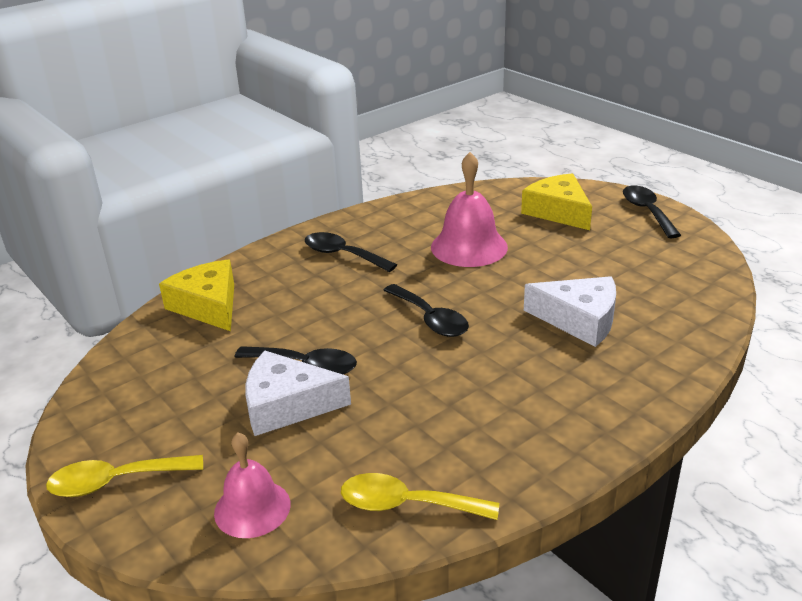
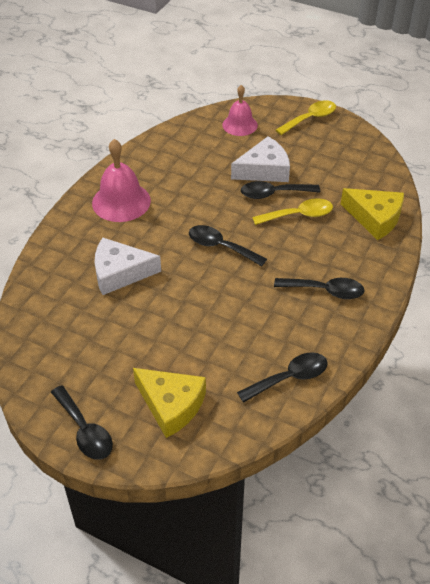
camera: 155 degrees right, 15 degrees up
yellow spoon [341,473,499,520] -> yellow spoon moved to [252,198,333,225]
pink bell [431,152,508,267] -> pink bell moved to [92,139,151,222]
none -> black spoon [237,352,328,403]

